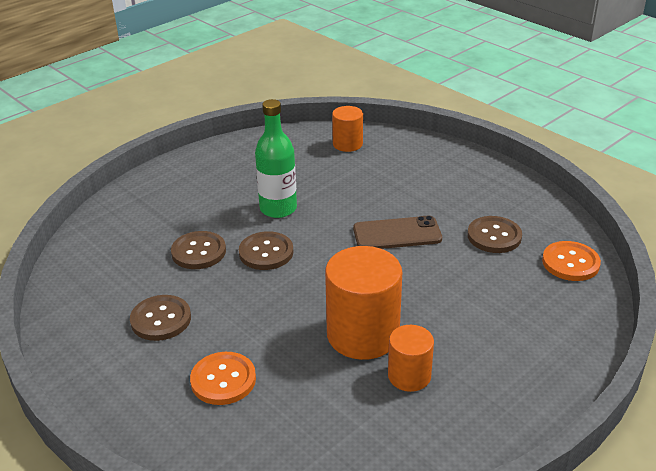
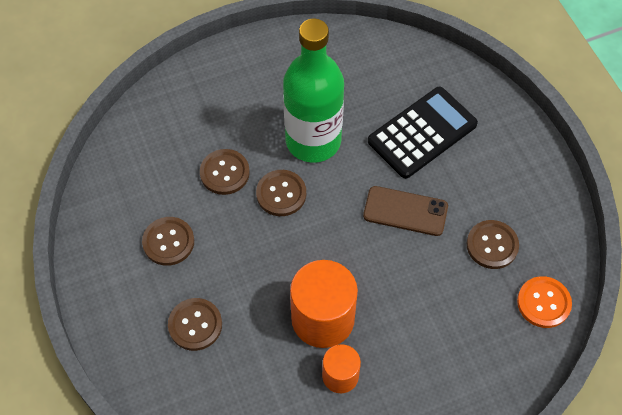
camera: 20 degrees right, 25 degrees up
orange button [190,352,256,405] -> brown button [168,298,222,351]
green bottle [255,99,297,218] -> green bottle [283,18,344,163], size x1.56
orange cylinder [332,106,363,152] -> none
none -> black calculator [368,87,478,179]

